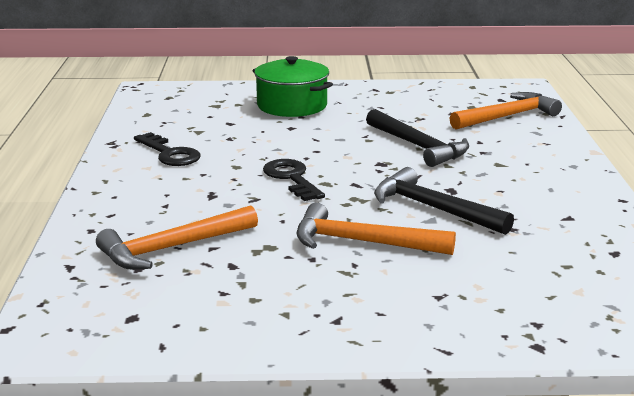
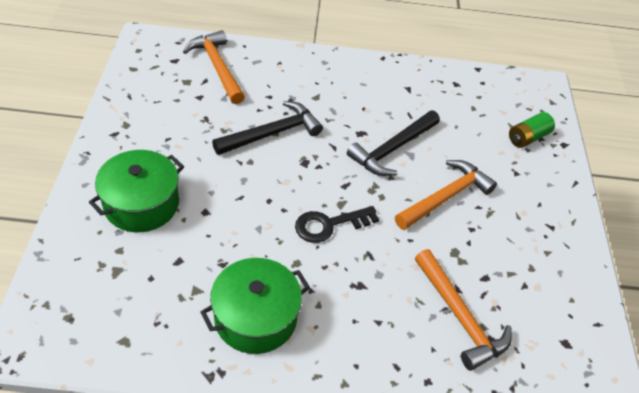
camera: 90 degrees left, 25 degrees up
black key [134,132,201,166] -> green pot [201,258,310,354]
orange hammer [296,203,456,255] -> orange hammer turned 150 degrees counterclockwise [395,160,497,230]
none -> green battery [509,112,555,148]

